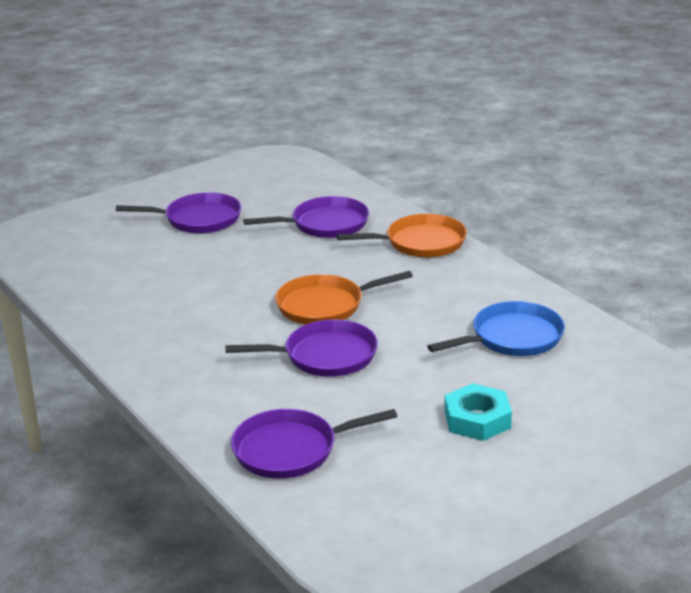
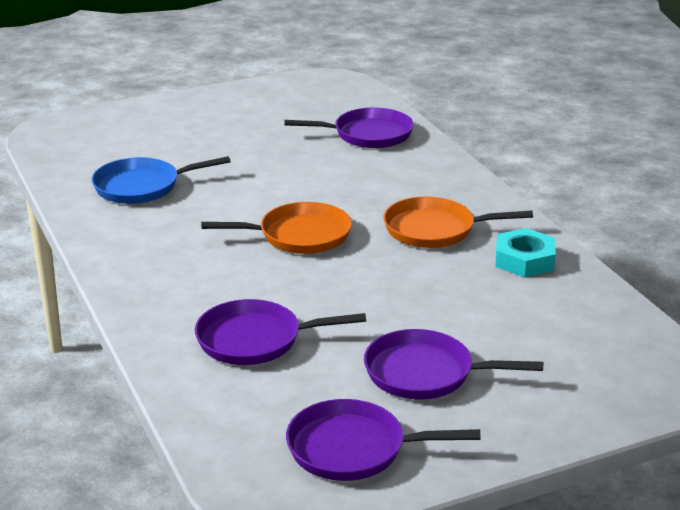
camera: 170 degrees left, 0 degrees up
purple pan [225,319,378,377] -> purple pan moved to [286,399,481,481]
orange pan [337,214,467,258] -> orange pan moved to [383,196,533,248]
turquoise nut [445,383,512,441] -> turquoise nut moved to [495,228,556,277]

